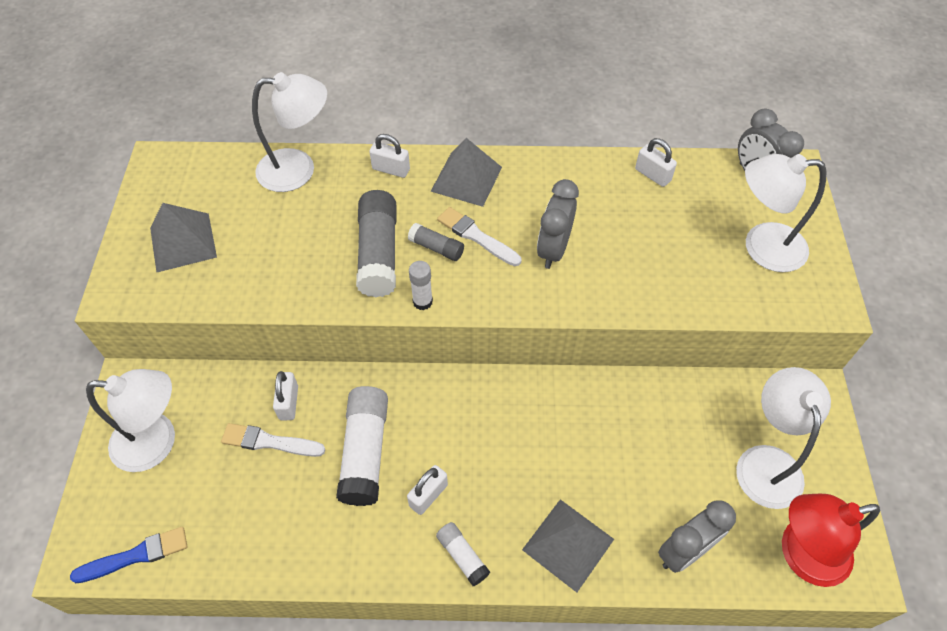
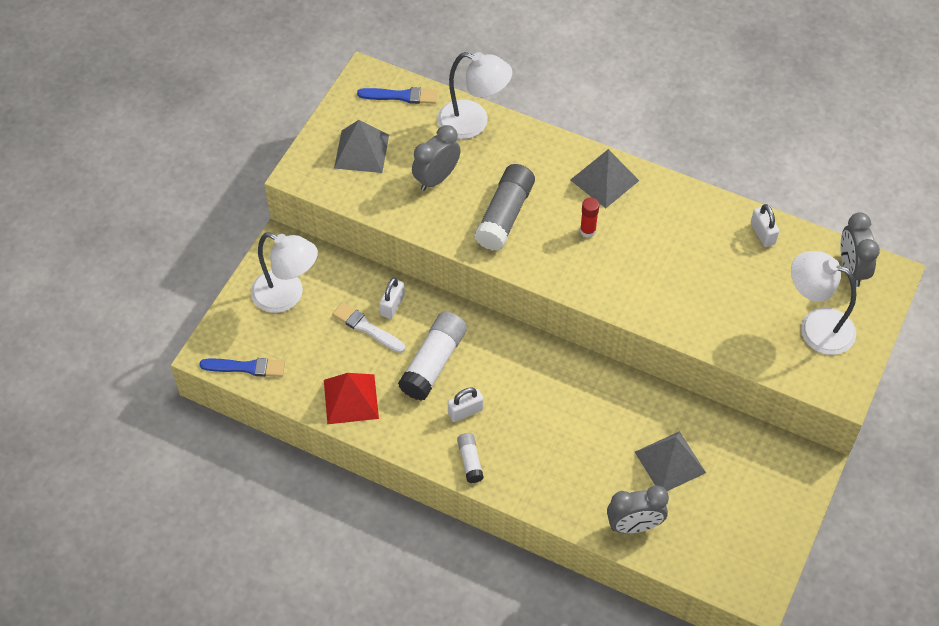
camera: 25 degrees right, 0 degrees up
white padlock [369,134,410,178] -> none
grey glue stick [407,223,464,261] -> none
white glue stick [409,261,433,310] -> none
white brush [437,207,521,266] -> red glue stick [580,198,599,238]
grey pyramid [522,499,614,593] -> grey pyramid moved to [635,431,706,491]
grey clock [537,179,579,269] -> grey clock moved to [412,125,461,191]
white lamp [736,367,831,509] -> none
red lamp [782,494,880,587] -> none
none -> red pyramid [324,373,379,424]
none -> blue brush [357,87,437,104]

